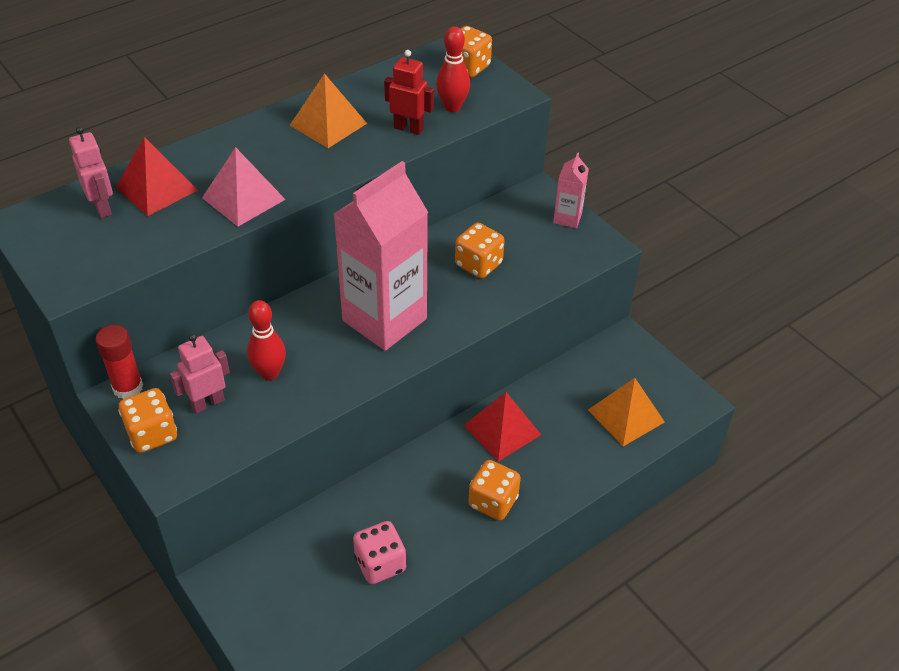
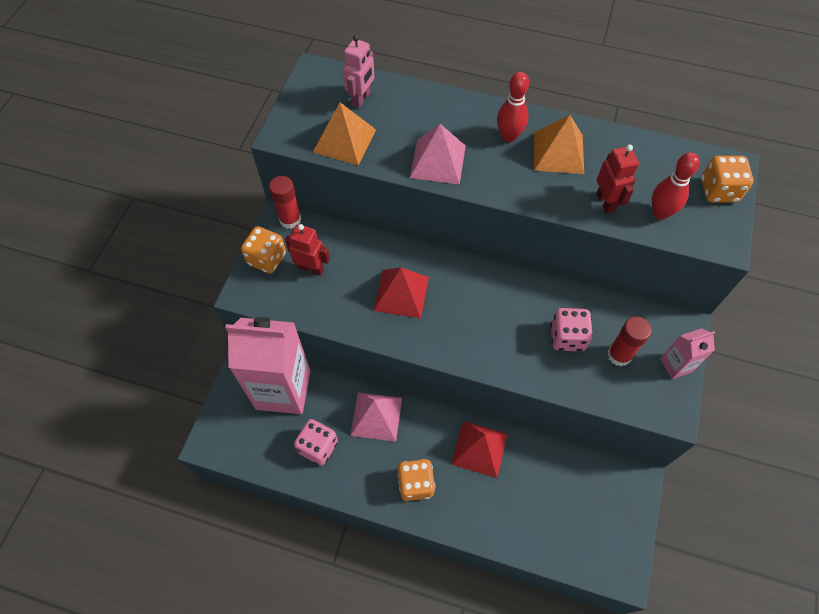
camera: 55 degrees right, 15 degrees up
red pyramid [115,137,198,216] -> red pyramid moved to [373,267,429,319]
pink robot [170,334,230,414] -> red robot [285,224,330,276]
red bowling pin [247,300,286,380] -> red bowling pin moved to [497,72,529,142]
pink carton [334,161,428,351] -> pink carton moved to [225,317,310,414]
orange dice [455,222,505,279] -> pink dice [551,308,592,352]
orange pyramid [588,378,665,446] -> orange pyramid moved to [313,102,376,165]
none -> pink pyramid [350,392,402,442]
none -> red glue stick [608,316,652,366]

